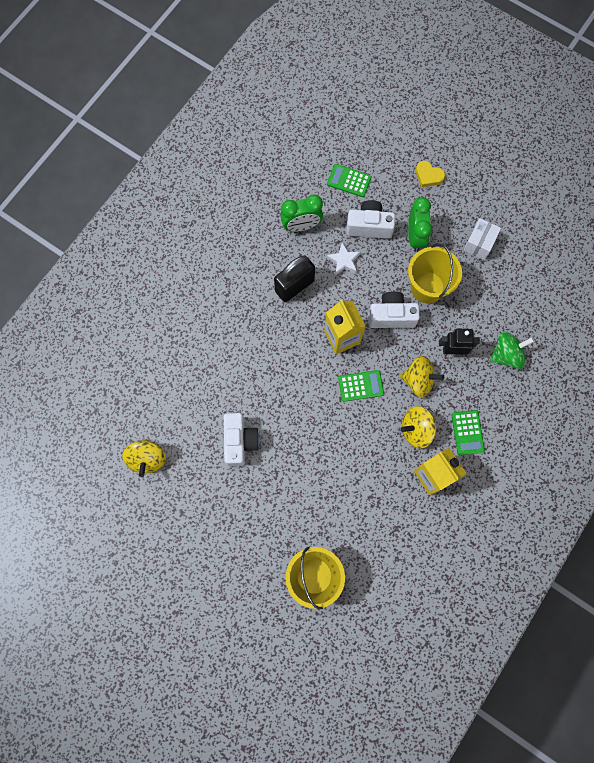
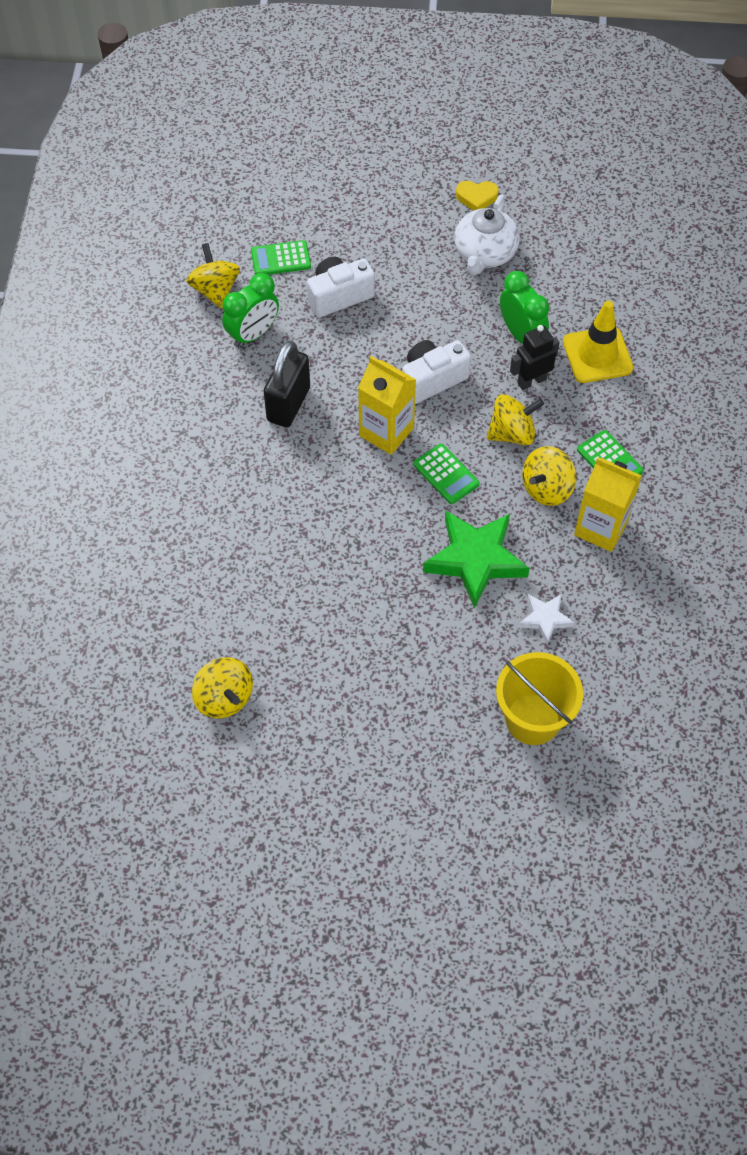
camera: 30 degrees left, 15 degrees down
white camera [224,413,259,466] -> none
white star [326,242,361,276] -> white star moved to [518,594,575,645]
green calculator [338,370,384,402] -> green calculator turned 90 degrees clockwise [413,444,480,504]
green clock [408,197,432,252] -> green clock moved to [500,271,549,344]
yellow bucket [408,243,462,303] -> none
yellow heart [416,161,445,187] -> yellow heart moved to [456,181,499,211]
white box [463,218,501,260] -> white teapot [454,195,520,276]
green spinning top [490,332,535,369] -> yellow traffic cone [563,300,633,383]
none -> yellow spinning top [186,243,240,308]
none -> green star [423,511,530,609]

